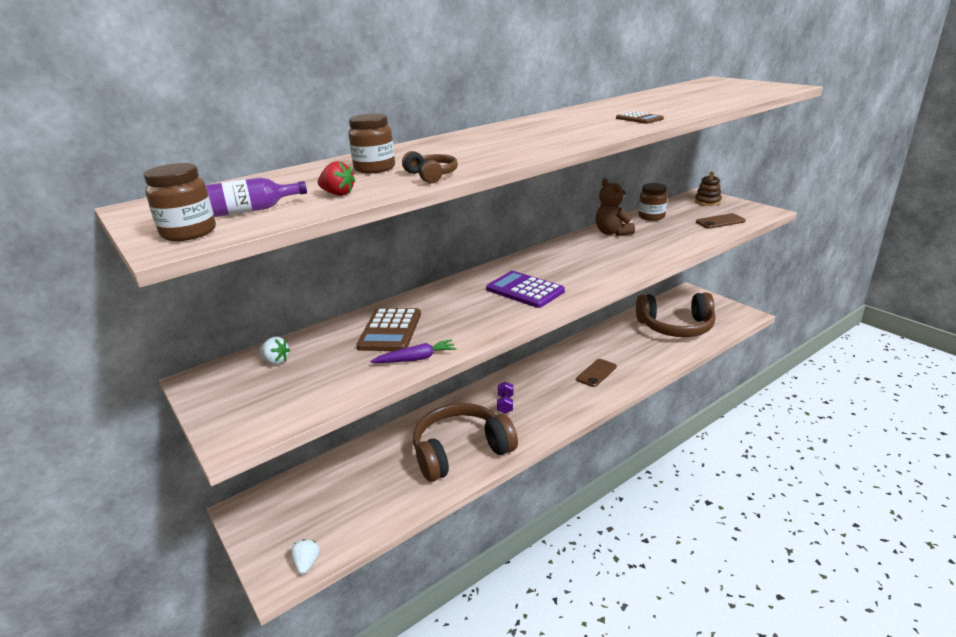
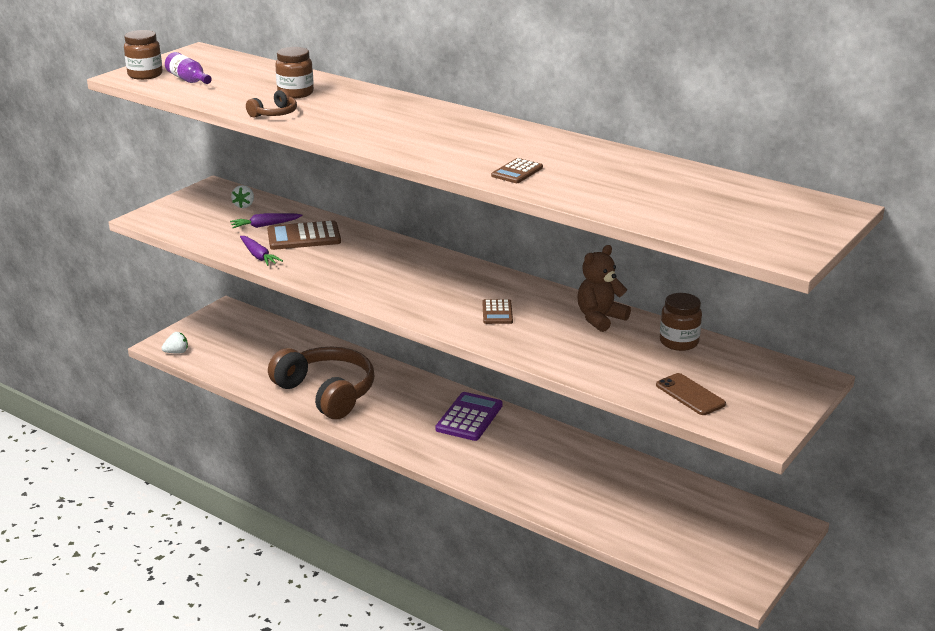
camera: 70 degrees right, 0 degrees up
red strawberry [318,161,355,196] -> none
purple calculator [486,271,565,308] -> purple calculator moved to [435,392,503,441]
purple dumbbell [497,381,514,414] -> none
brown phone [576,359,617,387] -> none
brown headphones [636,293,716,337] -> none
brown stacking toy [695,171,722,206] -> none
none -> purple carrot [230,213,303,228]
none -> brown calculator [482,299,513,324]

